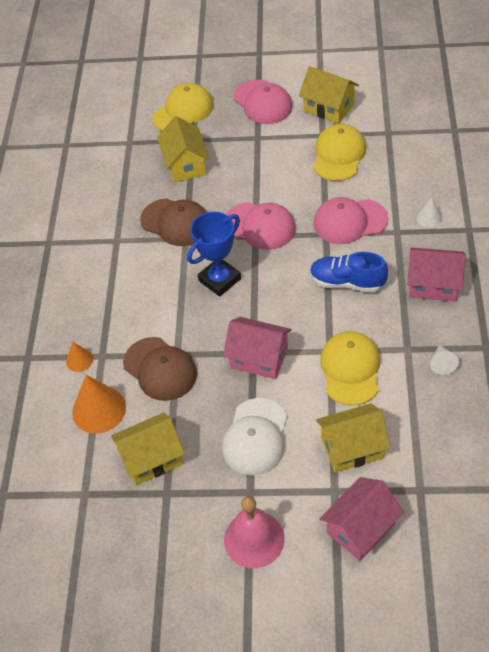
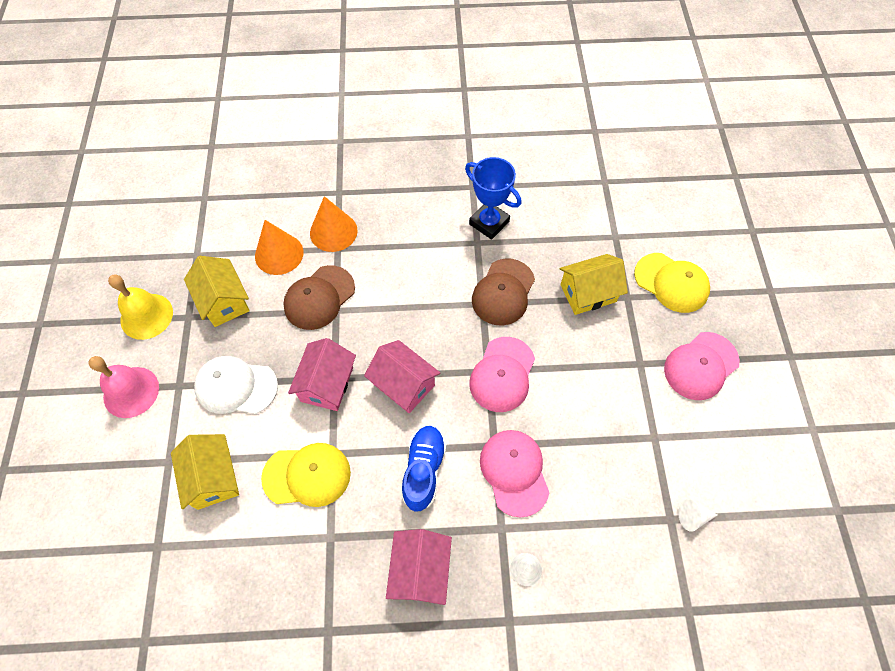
camera: 80 degrees right, 10 degrees up
orange cone [66,342,93,372] -> orange cone [310,196,358,252], size x1.91
blue trophy [187,211,241,297] -> blue trophy moved to [465,157,522,240]
yellow house [299,66,359,124] -> none
yellow cap [313,124,366,181] -> none
pink house [320,477,404,561] -> pink house moved to [364,340,440,413]
white cone [430,345,459,375] -> white cone moved to [678,499,718,532]
none -> yellow bell [108,274,173,340]

